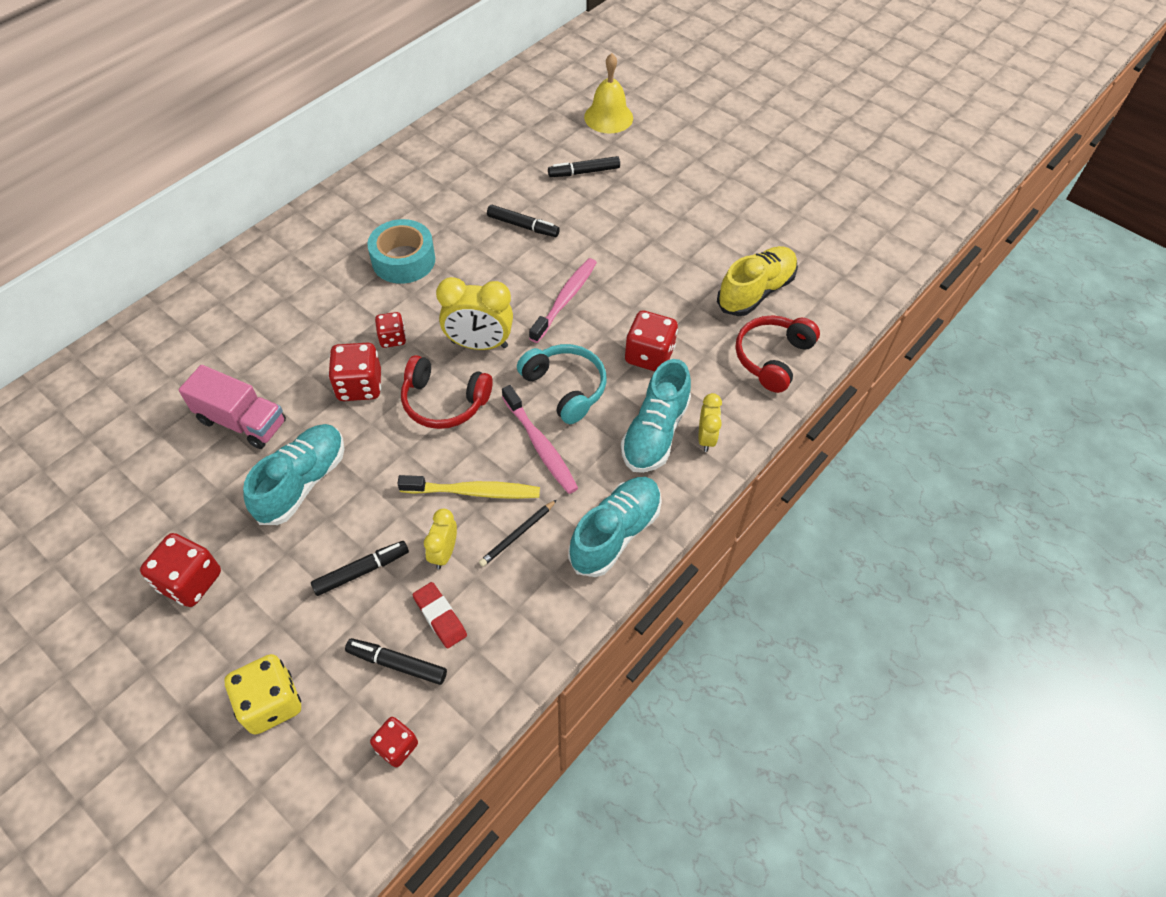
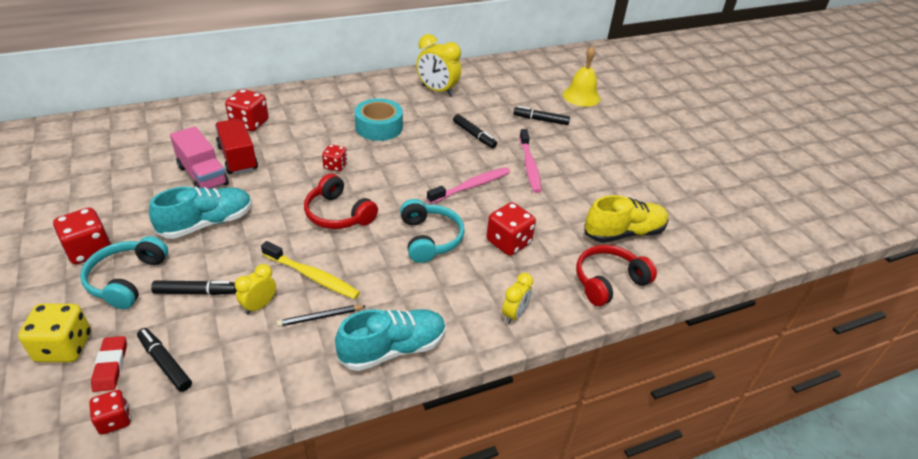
camera: 25 degrees right, 15 degrees down
red dice [328,343,381,401] -> red dice moved to [225,89,268,131]
red eraser [413,582,467,648] -> red eraser moved to [91,336,127,392]
yellow clock [436,277,513,350] -> yellow clock moved to [416,34,461,96]
pink toothbrush [502,385,578,494] -> pink toothbrush moved to [519,129,541,193]
turquoise shoe [621,359,691,473] -> none
none -> turquoise headphones [80,236,168,309]
none -> red truck [215,119,258,175]

